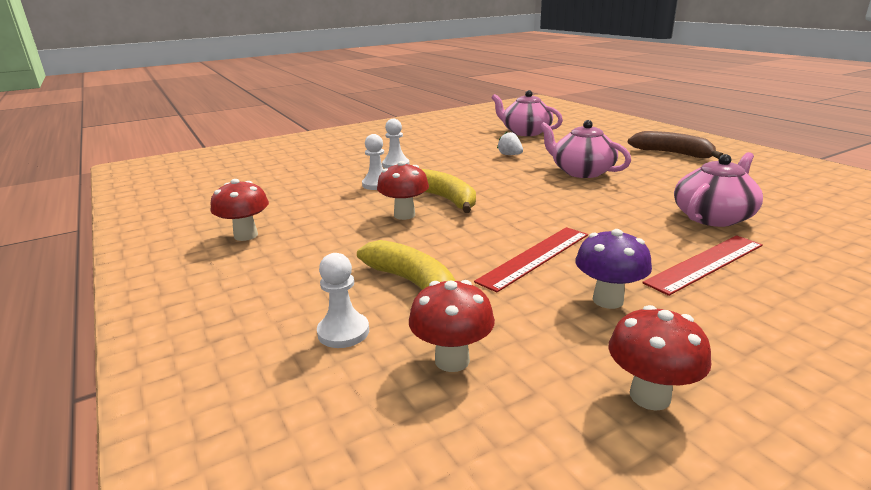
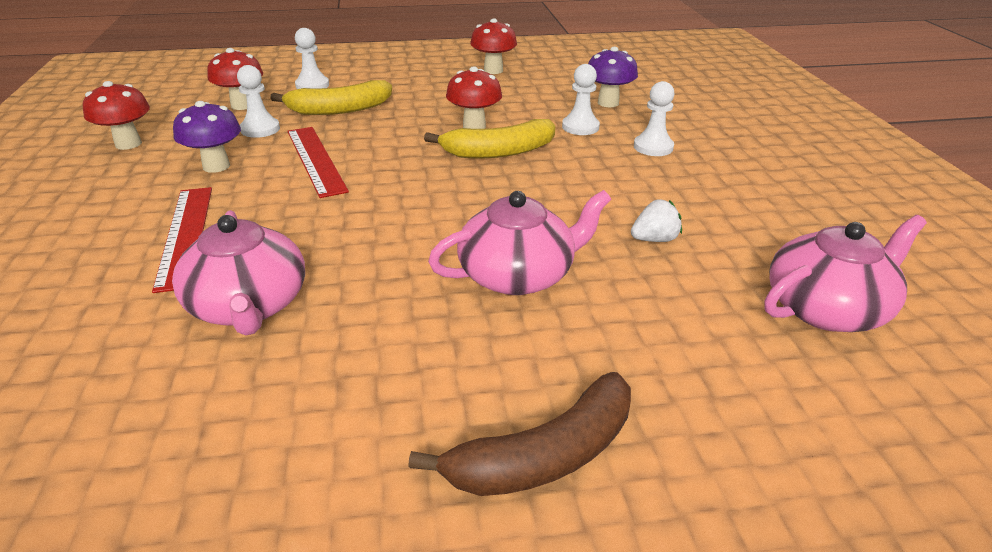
camera: 110 degrees right, 10 degrees up
none -> white pawn [237,65,280,138]
none -> purple mushroom [588,47,638,107]

